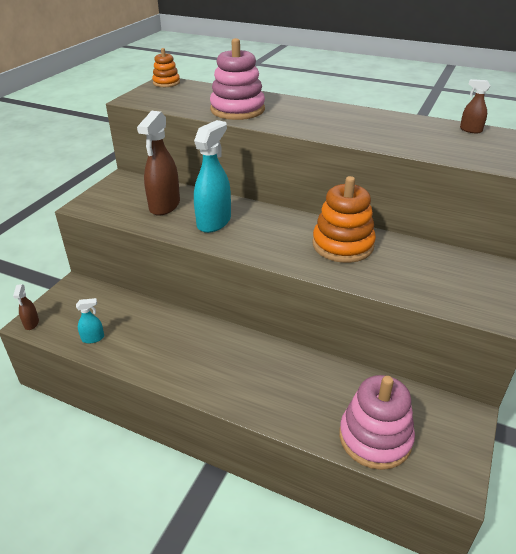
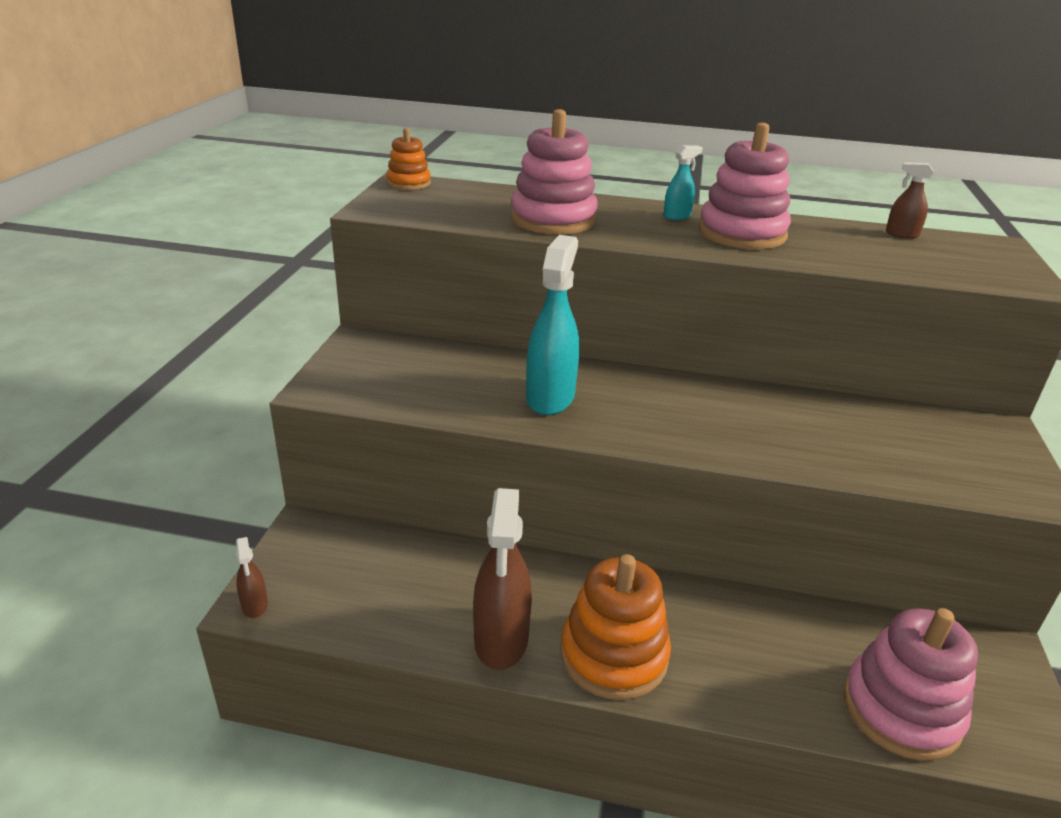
camera: 15 degrees left, 5 degrees down
turquoise spray bottle [76,298,104,343] -> turquoise spray bottle moved to [663,145,703,220]
brown spray bottle [137,111,180,216] -> brown spray bottle moved to [473,488,532,670]
orange stacking toy [312,176,376,263] -> orange stacking toy moved to [561,554,671,700]
none -> pink stacking toy [699,122,791,249]

